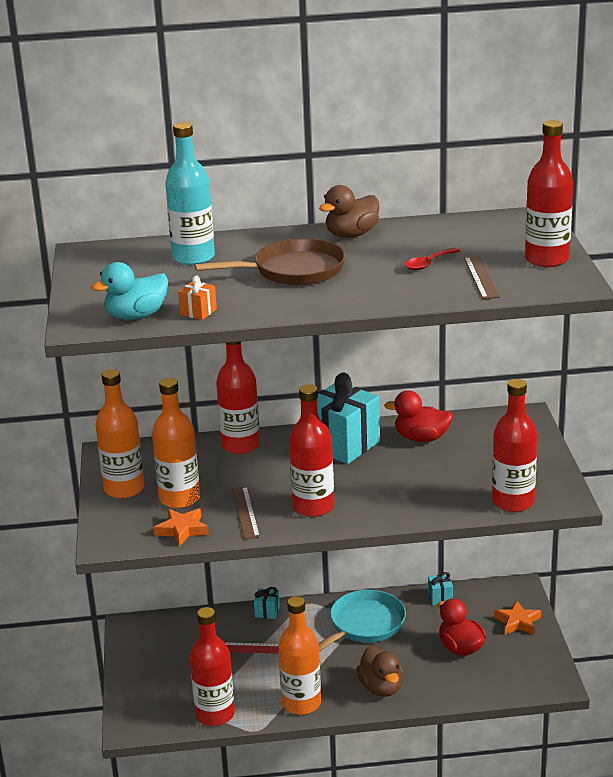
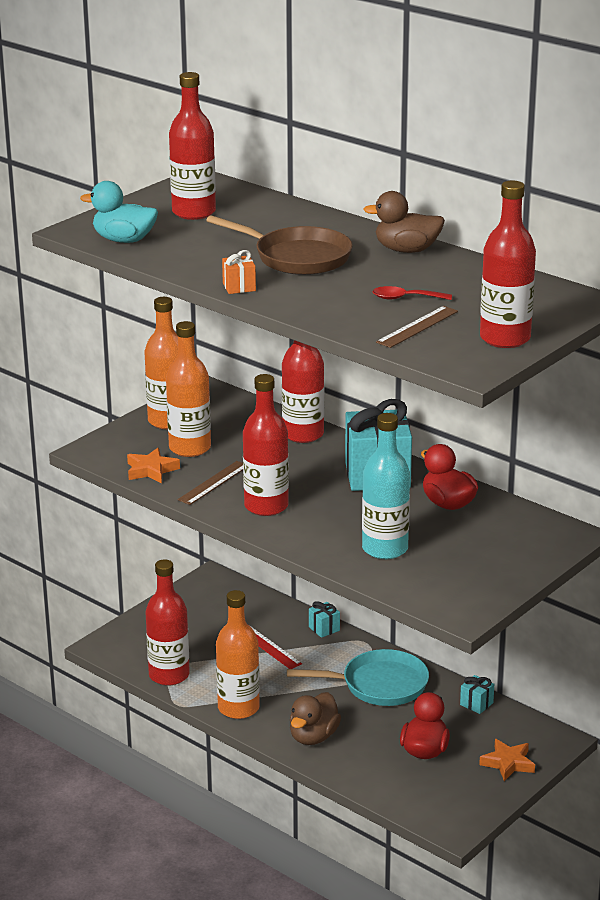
camera: 45 degrees right, 0 degrees up
turquoise bottle [165,122,215,265] -> turquoise bottle moved to [362,413,410,559]
orange gift [178,275,217,320] -> orange gift moved to [222,250,256,294]
red bottle [492,379,537,512] -> red bottle moved to [169,72,216,220]

